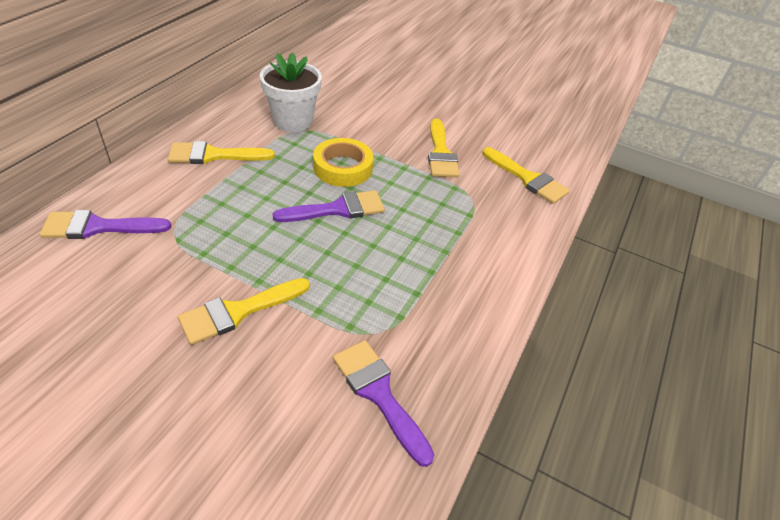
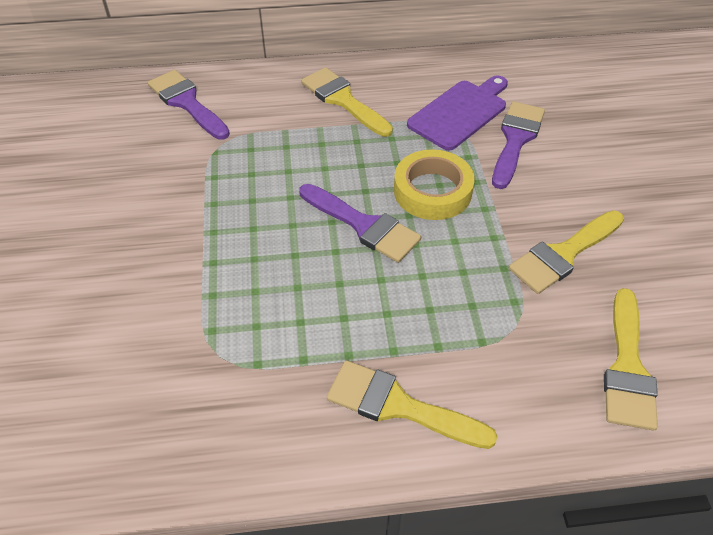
camera: 60 degrees right, 5 degrees up
yellow brush [178,278,310,345] -> yellow brush moved to [327,360,498,449]
white flower pot [260,52,322,132] -> purple cutting board [407,75,508,150]
purple brush [333,340,434,467] -> purple brush moved to [492,101,545,189]

